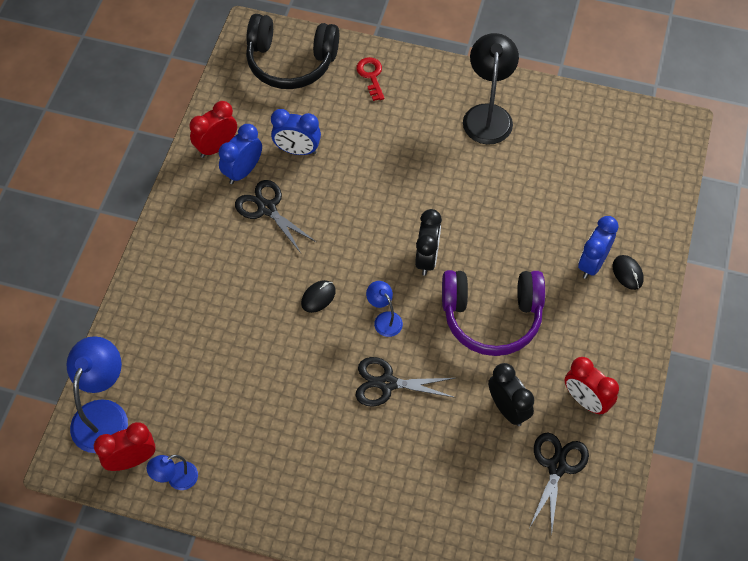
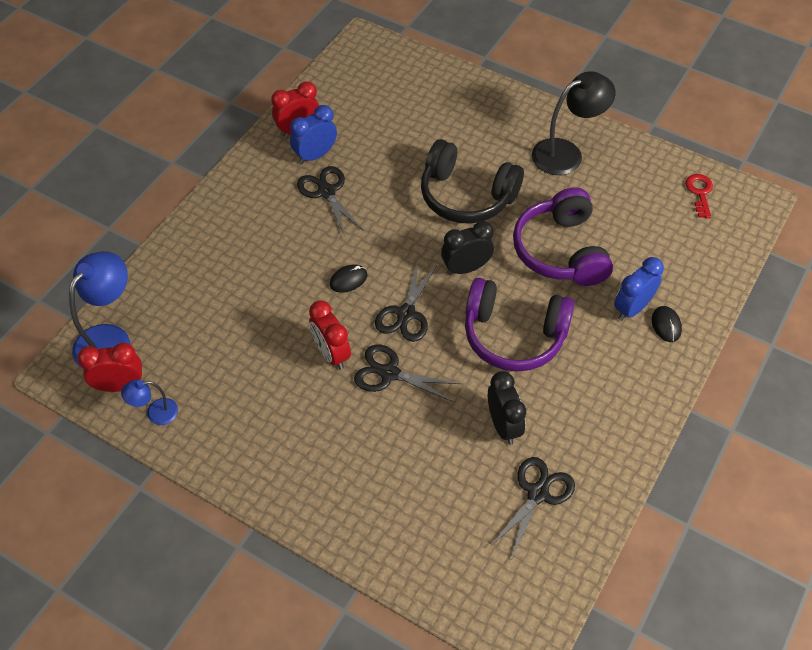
camera: 15 degrees right, 5 degrees down
black headphones [246,14,339,89] -> black headphones moved to [421,139,524,224]
blue clock [271,109,321,155] -> none
red key [356,57,385,101] -> red key moved to [685,174,713,218]
blue lamp [366,281,403,337] -> black scissors [375,261,438,342]
black clock [415,209,442,276] -> black clock turned 135 degrees counterclockwise [441,221,494,275]
black lamp [463,33,519,145] -> black lamp turned 45 degrees clockwise [532,71,615,175]
red clock [564,357,619,415] -> red clock moved to [309,301,351,369]
none -> purple headphones [513,187,613,286]

